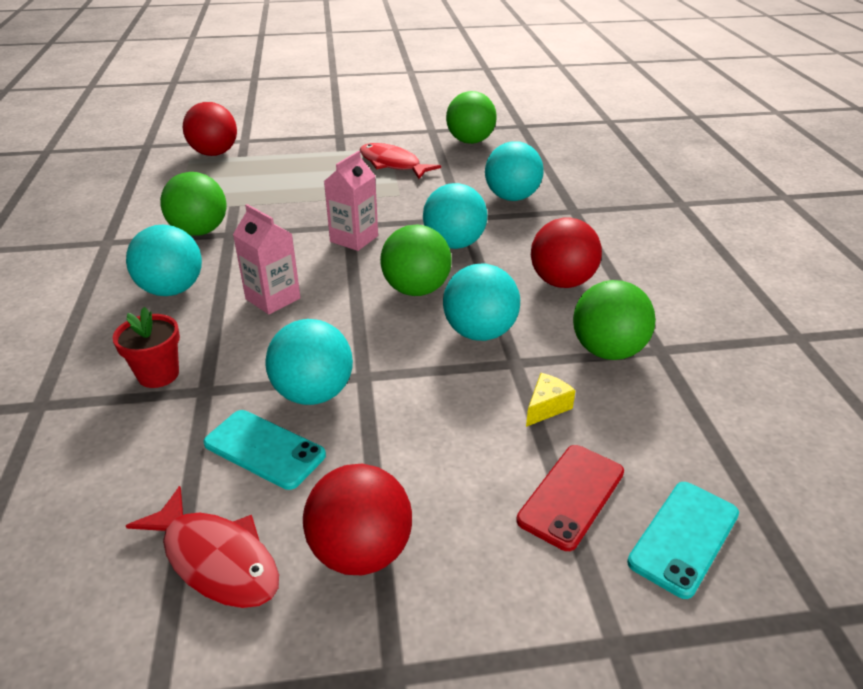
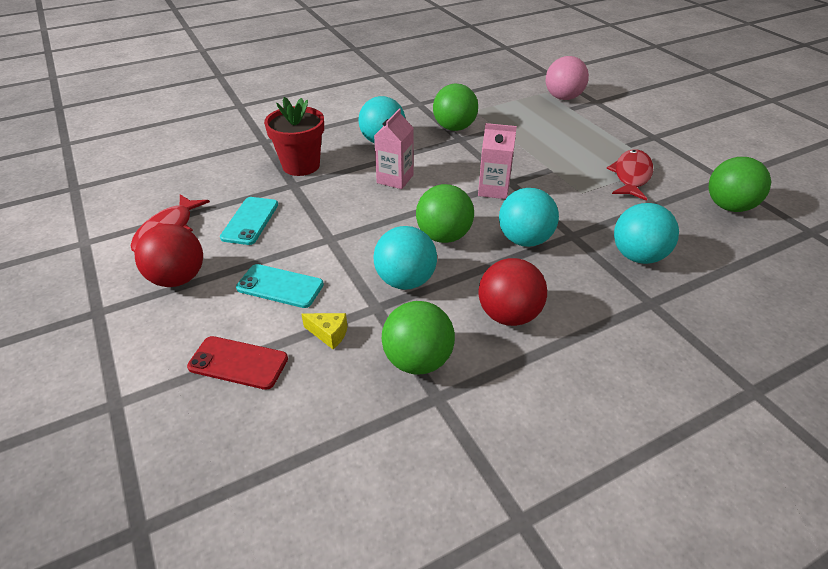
camera: 70 degrees right, 5 degrees up
red flower pot [113,307,180,388] -> red flower pot [264,97,324,176], size x1.55
red ball [183,102,237,156] -> pink ball [546,56,589,100]
turquoise ball [265,319,353,405] -> none
turquoise phone [627,482,739,599] -> turquoise phone moved to [236,264,324,308]

